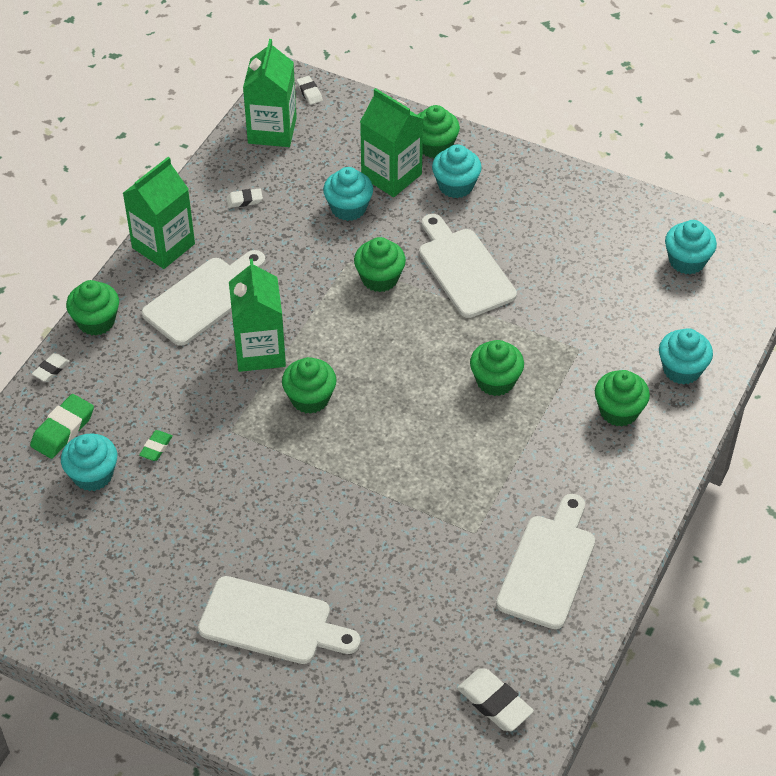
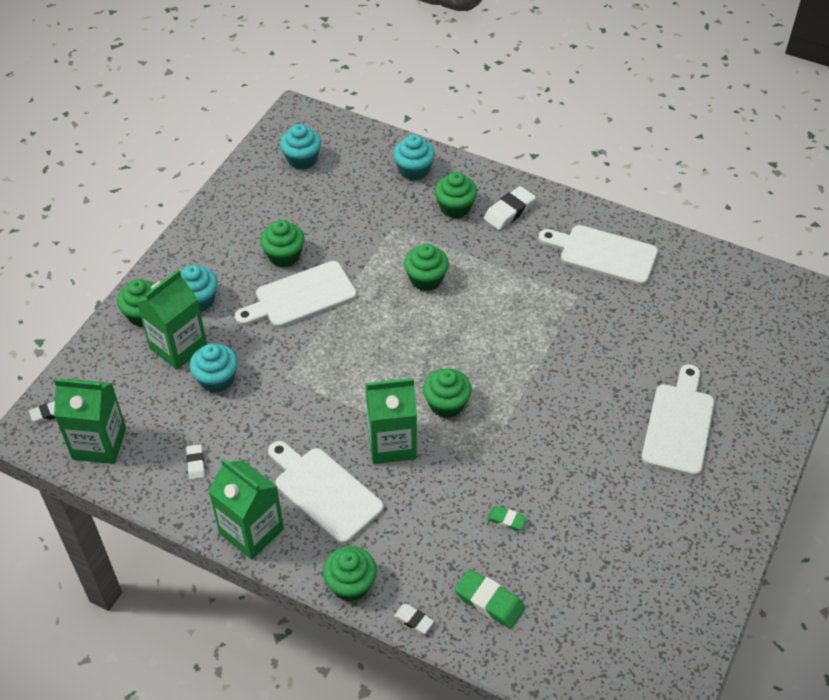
camera: 90 degrees left, 0 degrees up
turquoise cupcake [61,434,117,491] -> none
green cupcake [354,237,406,292] -> green cupcake moved to [260,220,305,267]
white eraser [457,668,534,731] -> white eraser moved to [484,186,536,230]

